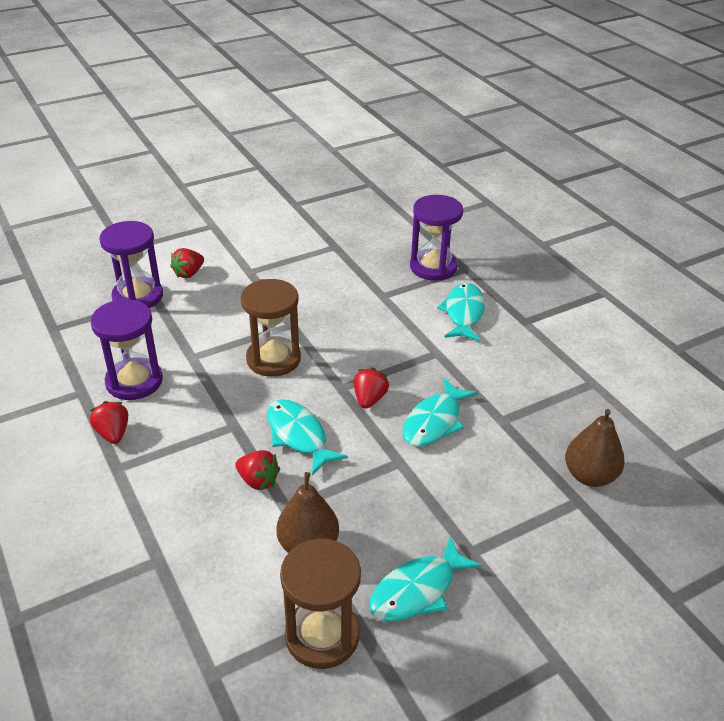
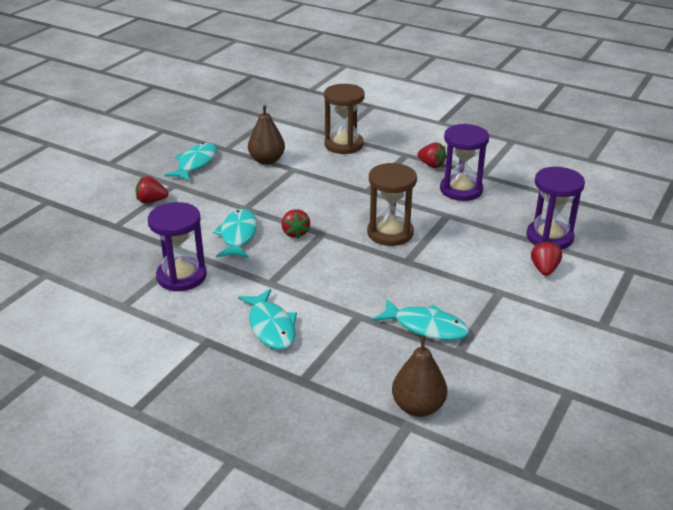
camera: 150 degrees right, 5 degrees down
red strawberry [235,450,280,490] -> red strawberry moved to [136,176,168,203]
turquoise fish [267,399,348,475] -> turquoise fish moved to [373,299,469,341]
brown hourglass [280,539,361,669] -> brown hourglass moved to [324,84,365,154]
purple hourglass [410,195,463,281] -> purple hourglass moved to [148,202,207,291]
brown pear [565,409,625,487] -> brown pear moved to [392,335,447,417]

